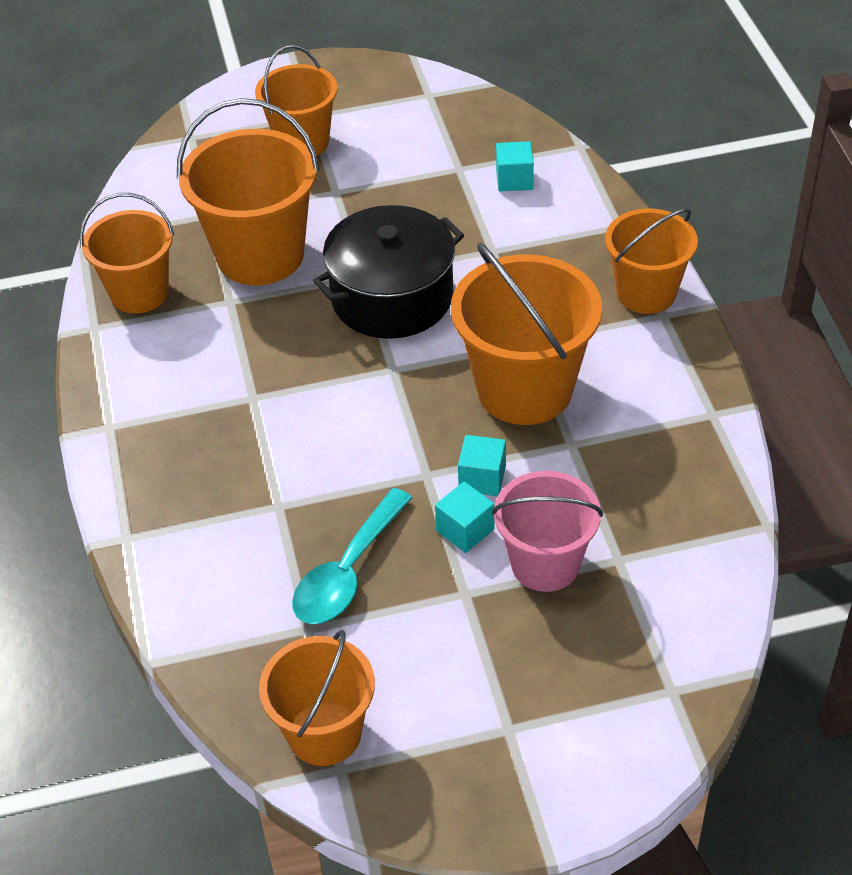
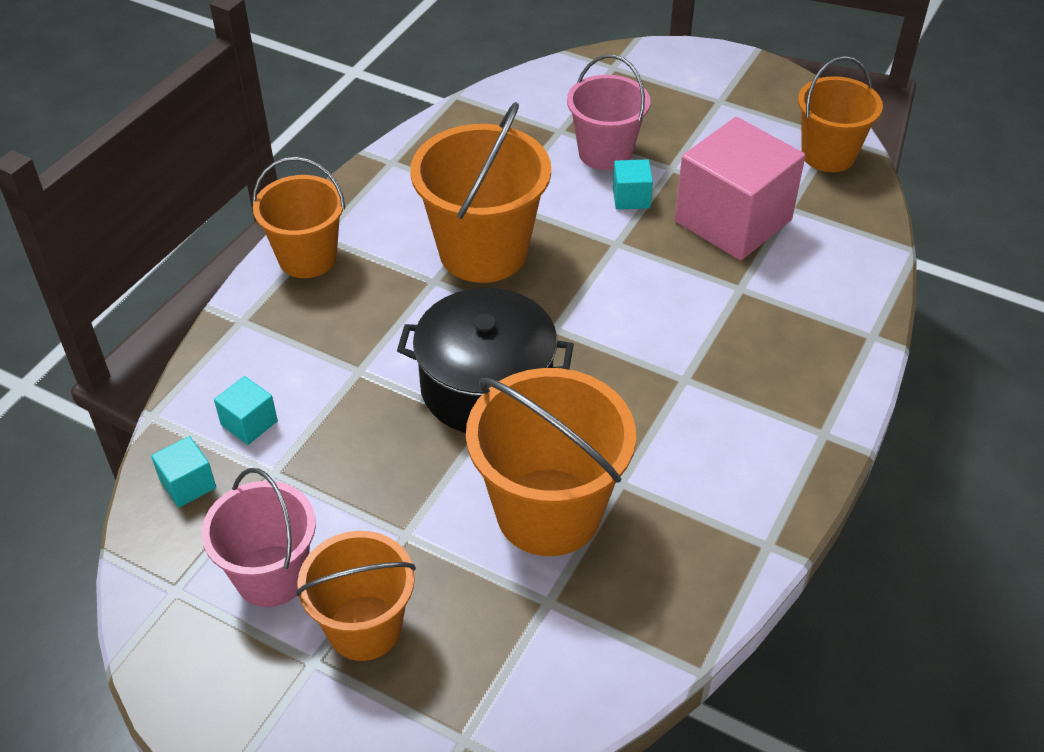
camera: 140 degrees left, 0 degrees up
orange bucket [80,193,174,314] -> none
turquoise spoon [292,488,413,624] -> pink cube [675,117,805,261]
turquoise cube [458,435,506,496] -> turquoise cube moved to [151,436,216,508]
none -> pink bucket [201,468,316,607]

